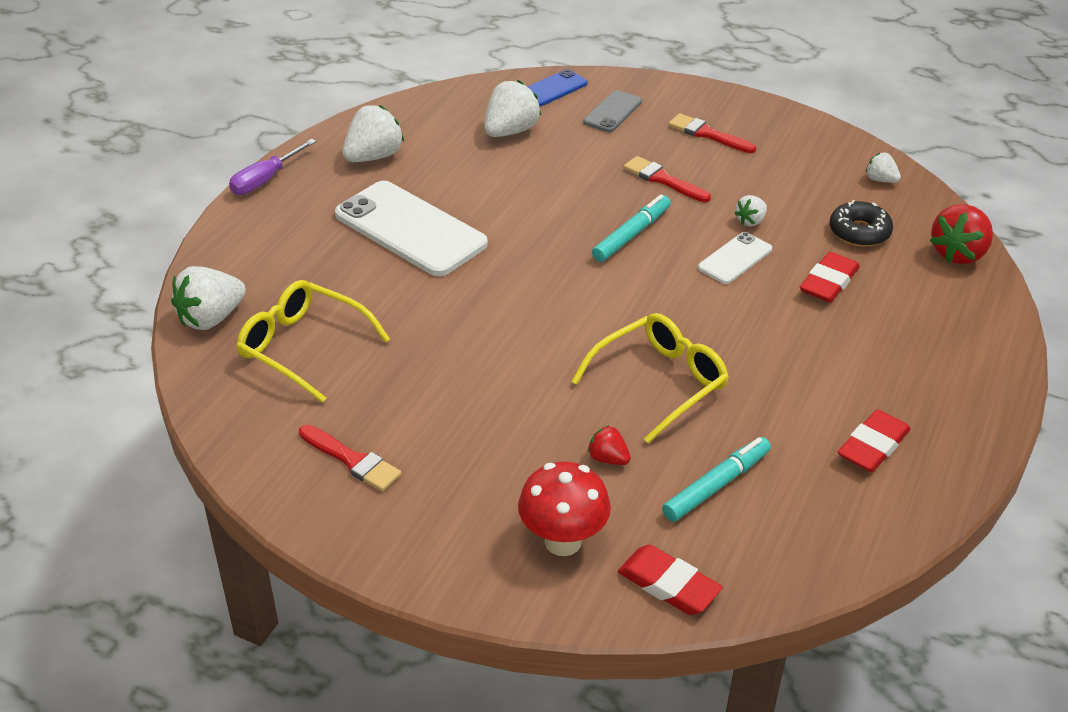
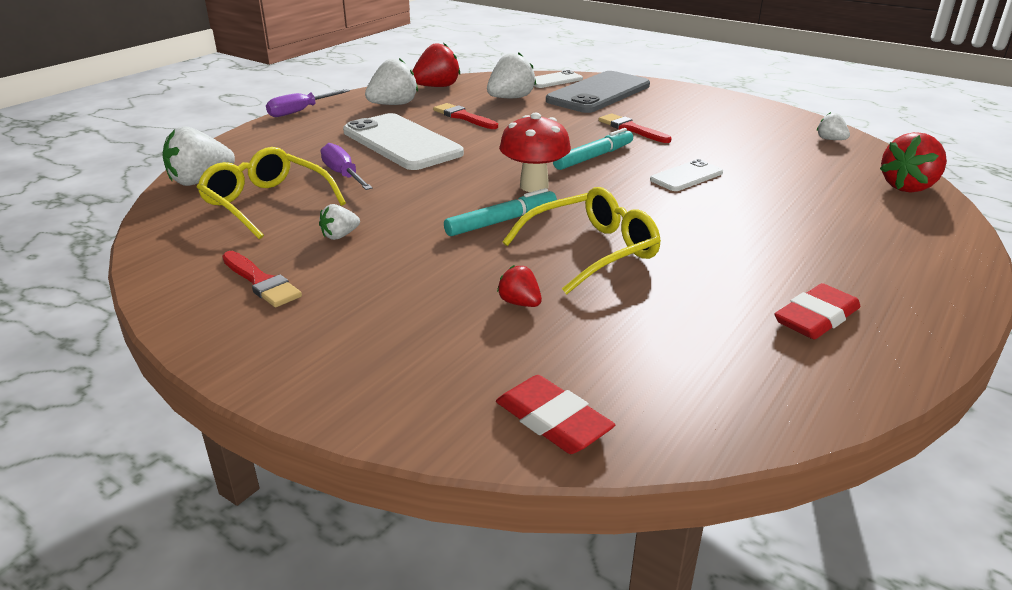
camera: 10 degrees right, 10 degrees down
red mushroom [518,461,611,556] -> red mushroom moved to [499,113,571,192]
blue phone [528,69,588,106] -> white phone [534,70,583,88]
grey phone [583,90,642,132] -> grey phone [546,71,650,113], size x1.98
turquoise marker [662,437,771,522] -> turquoise marker moved to [444,188,557,236]
red brush [668,113,756,153] -> red brush moved to [433,103,498,129]
white strawberry [734,195,767,226] -> white strawberry moved to [319,204,360,240]
red eraser [800,252,860,303] -> none
black donut [830,200,893,247] -> none
none -> purple screwdriver [321,143,373,190]
none -> red strawberry [412,43,460,87]

